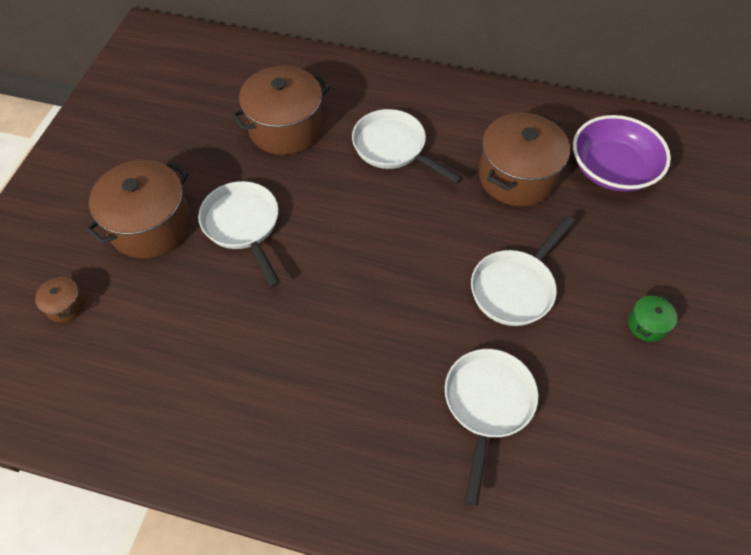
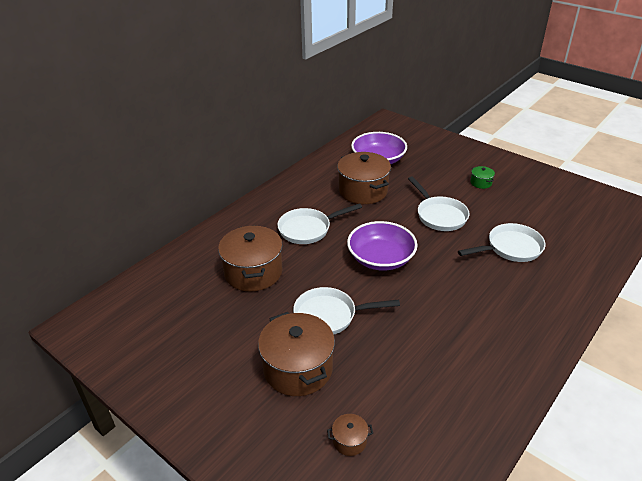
camera: 65 degrees left, 20 degrees down
white pan [445,349,538,506] -> white pan turned 120 degrees clockwise [458,223,546,262]
none -> purple bowl [347,221,417,271]

